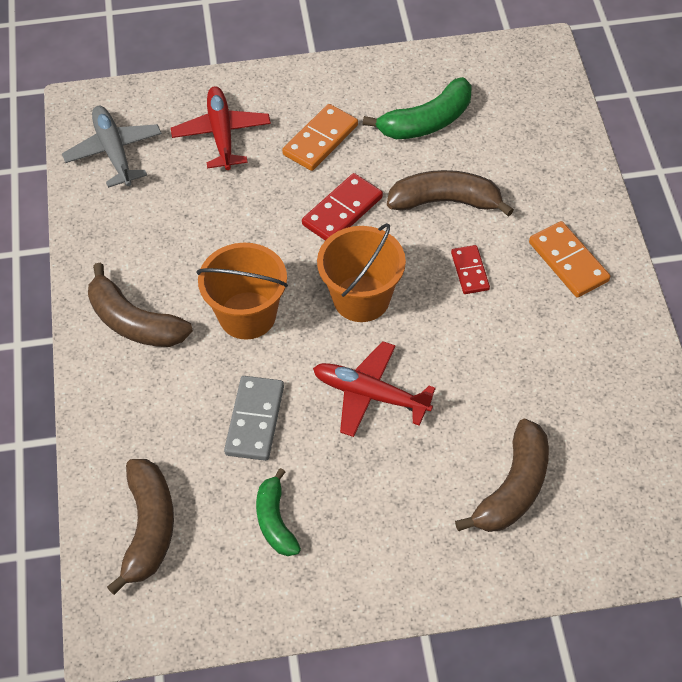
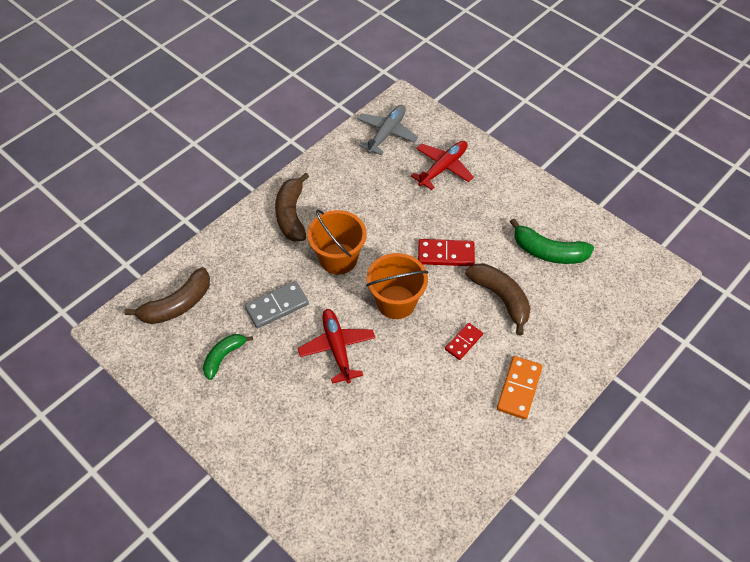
camera: 50 degrees right, 0 degrees up
orange domino [282,104,358,171] -> none
brown banana [455,419,549,532] -> none

